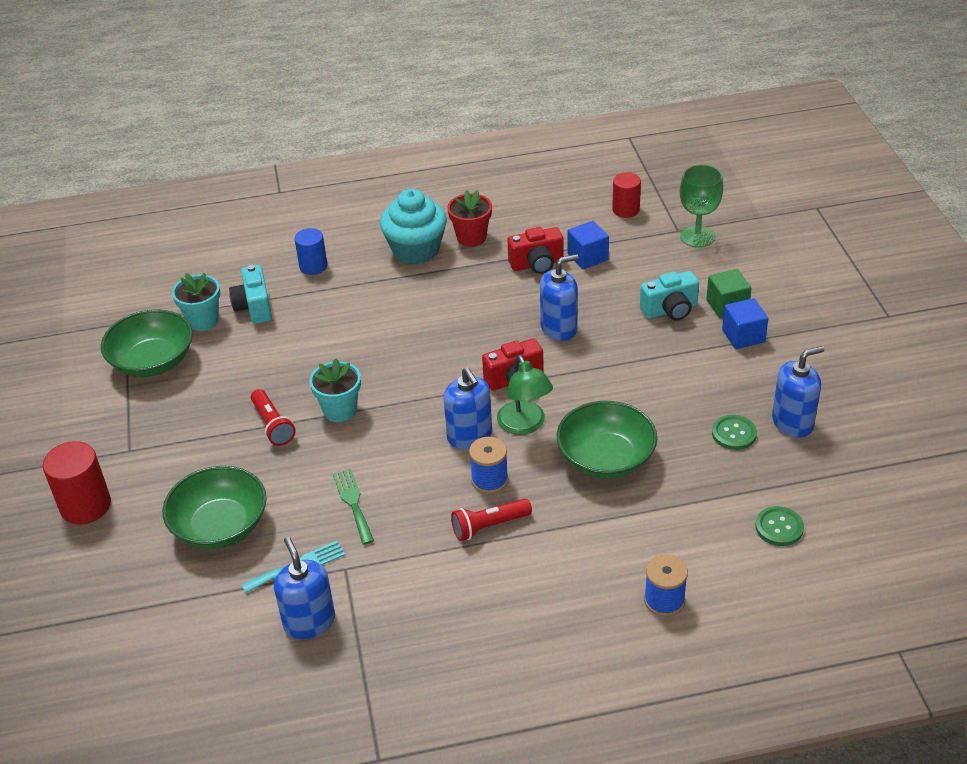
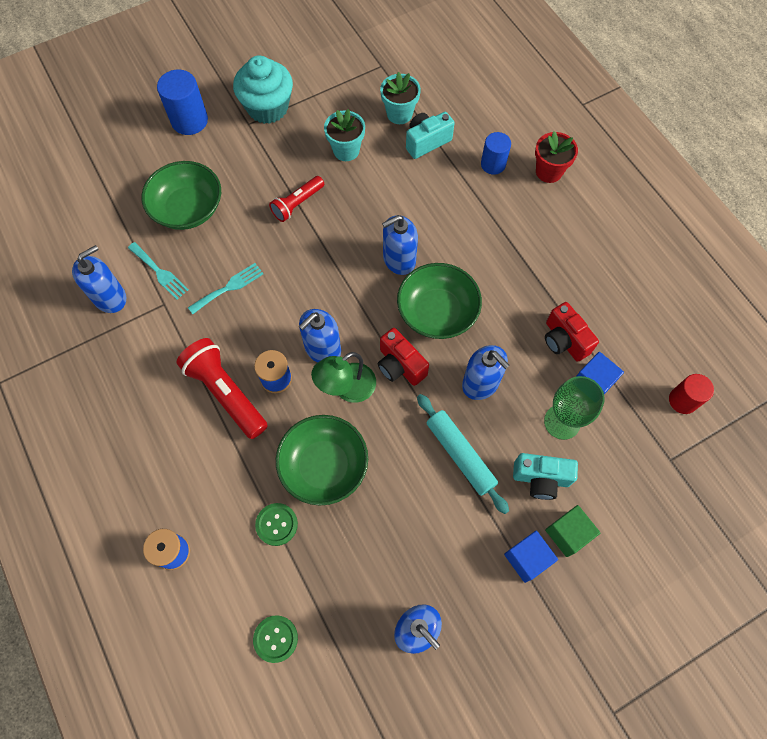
camera: 70 degrees right, 25 degrees up
red cylinder [43,441,111,524] -> blue cylinder [157,70,208,135]
green bowl [101,309,193,377] -> green bowl moved to [397,263,482,339]
turquoise flower pot [310,358,361,422] -> turquoise flower pot moved to [324,109,365,161]
green fork [333,469,374,545] -> turquoise fork [188,263,263,314]
turquoise cupcake [380,189,447,264] -> turquoise cupcake moved to [233,55,293,124]
red flower pot [447,190,492,247] -> red flower pot moved to [535,131,578,183]
red flashlight [451,498,532,541] -> red flashlight [176,338,268,439], size x1.62
turquoise camera [640,271,699,321] -> turquoise camera turned 45 degrees counterclockwise [513,453,578,500]
green goblet [680,164,723,248] -> green goblet moved to [544,376,605,440]
green button [712,415,757,450] -> green button moved to [255,503,298,546]
none -> blue soap dispenser [382,215,418,275]
none -> turquoise rolling pin [417,394,509,514]

